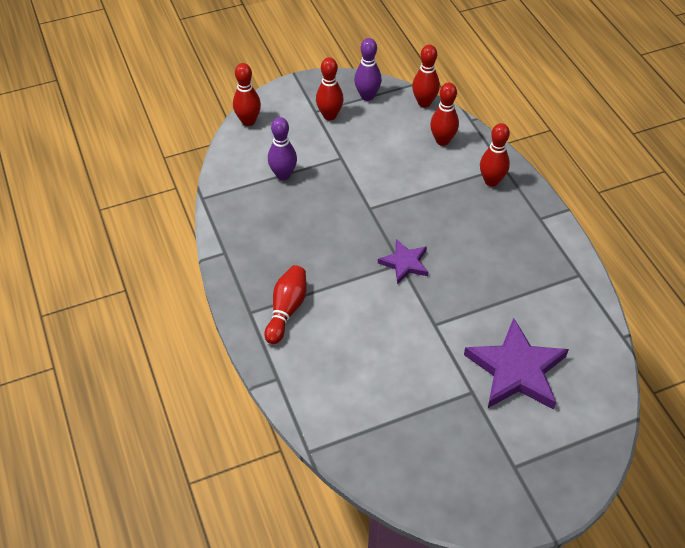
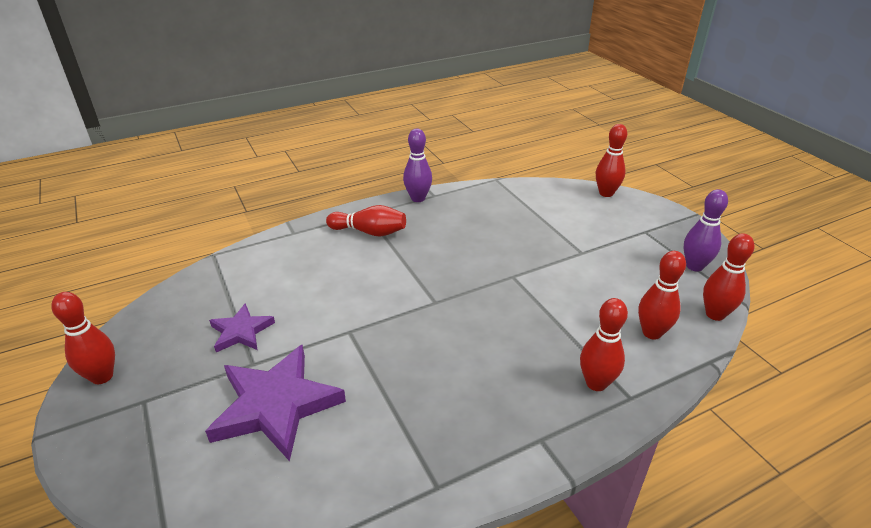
camera: 85 degrees right, 15 degrees down
purple bowling pin [268,117,297,180] -> purple bowling pin moved to [403,128,432,202]
red bowling pin [316,57,344,120] -> red bowling pin moved to [51,292,115,384]
purple star [378,239,429,284] -> purple star moved to [209,303,275,352]

